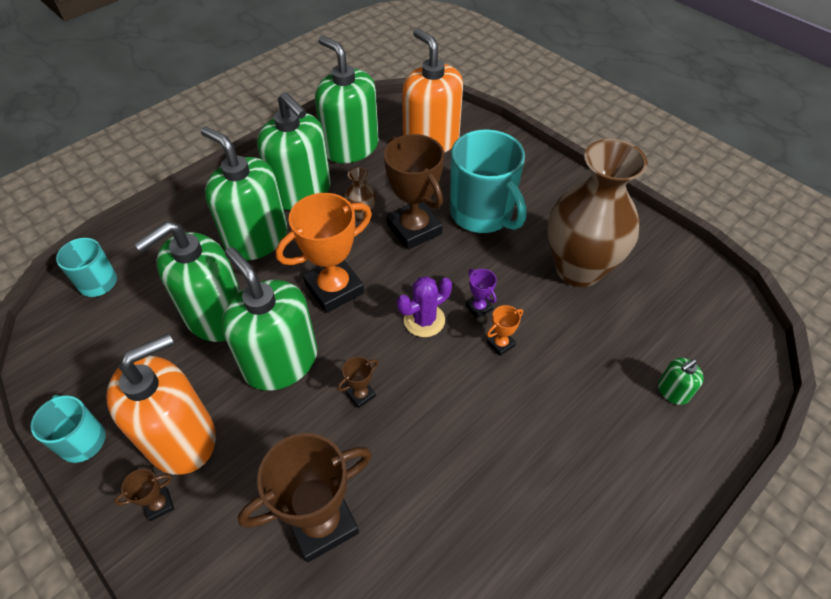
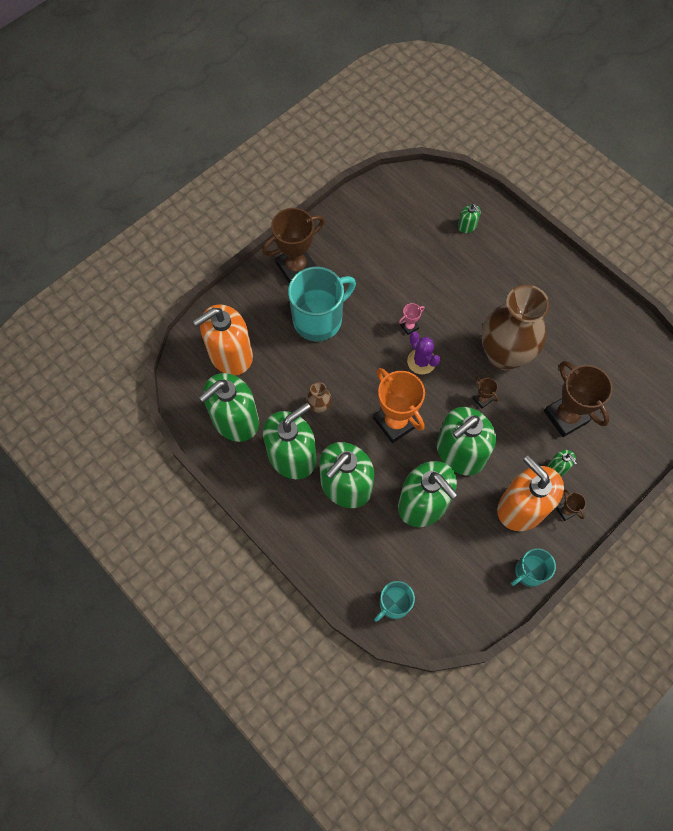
camera: 90 degrees left, 15 degrees up
brown trophy [384,134,444,250] -> brown trophy moved to [262,208,325,284]
purple trophy [466,269,497,318] -> pink trophy [399,303,425,335]
orange trophy [487,305,523,356] -> none
brown vase [548,139,648,287] -> brown vase moved to [482,285,549,371]
none -> green soap dispenser [547,450,577,476]

